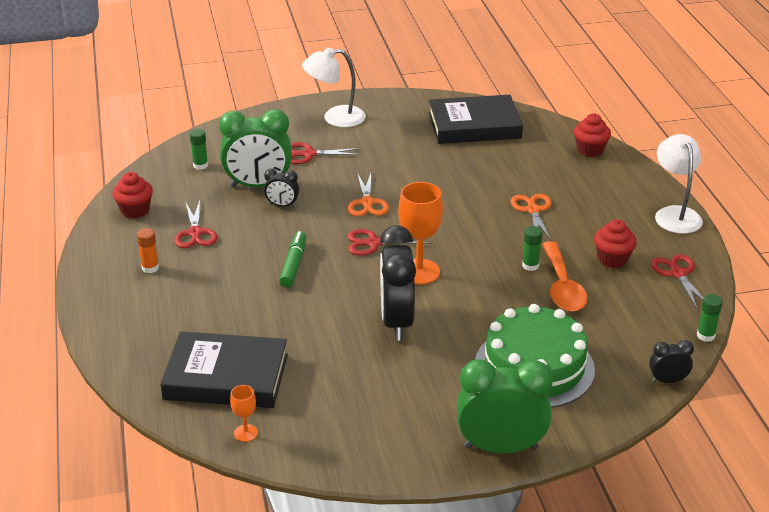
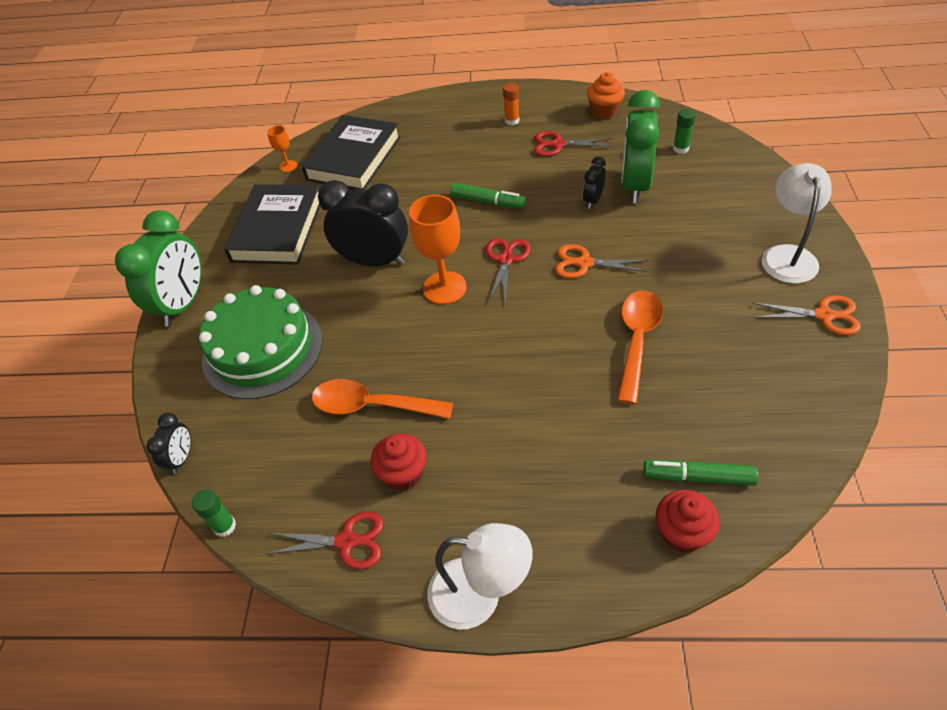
camera: 110 degrees right, 15 degrees up
red cupcake [112,172,153,218] -> orange cupcake [587,72,625,119]
red scissors [291,142,361,164] -> none
black book [429,95,523,144] -> black book moved to [224,184,321,265]
orange scissors [511,194,552,241] -> orange scissors moved to [752,295,861,335]
green glue stick [522,226,542,271] -> none
none -> orange spoon [617,290,663,404]
none -> green marker [644,460,758,486]

